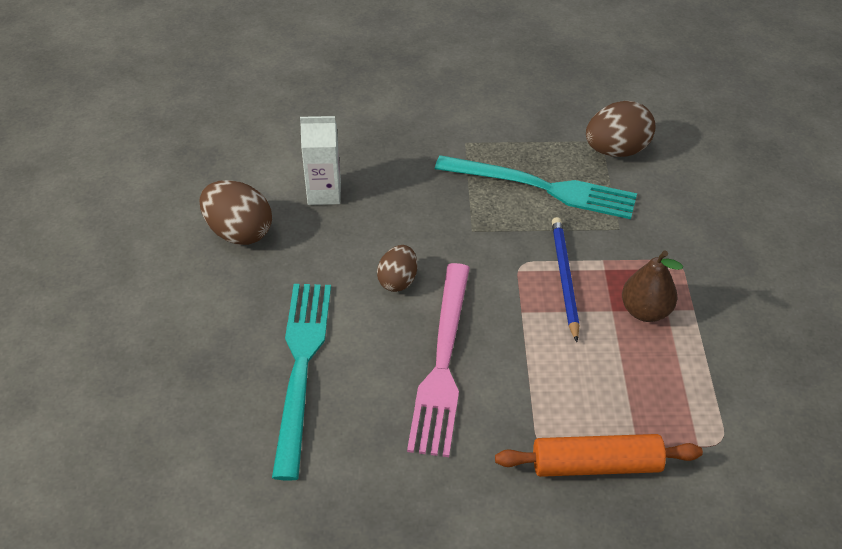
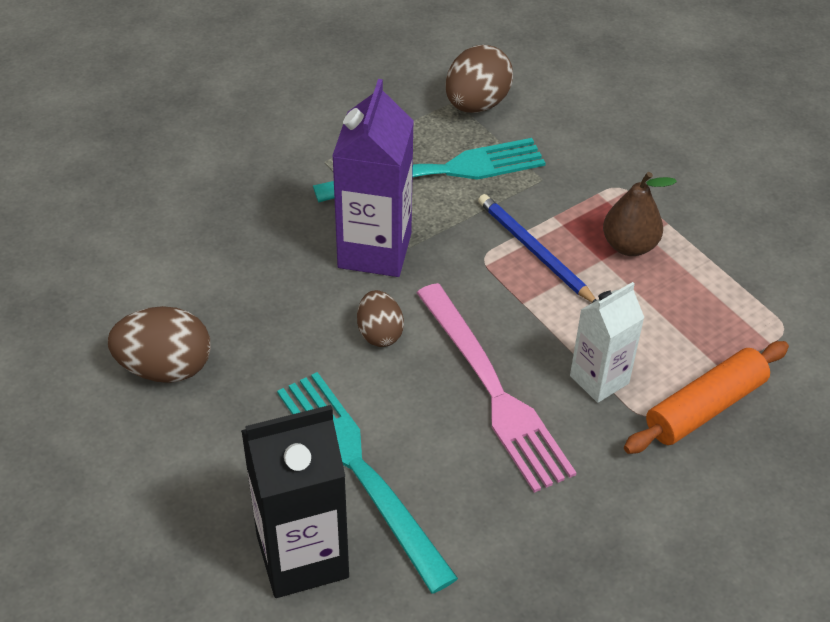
camera: 35 degrees left, 0 degrees up
white carton [300,116,341,205] -> white carton moved to [570,282,645,403]
none -> black carton [241,405,349,598]
none -> purple carton [332,79,414,277]

